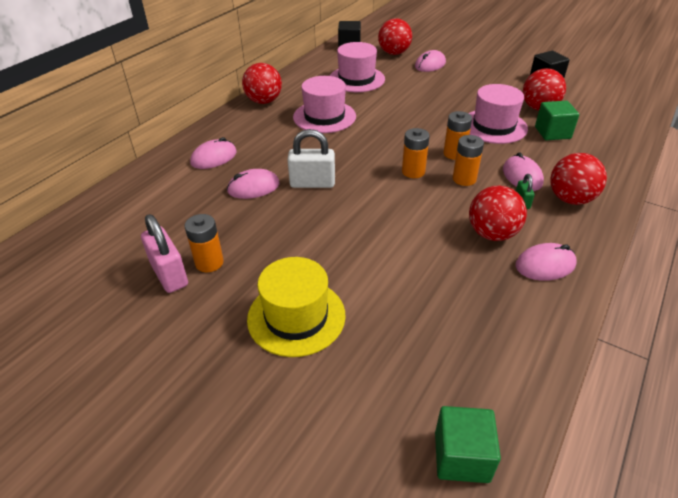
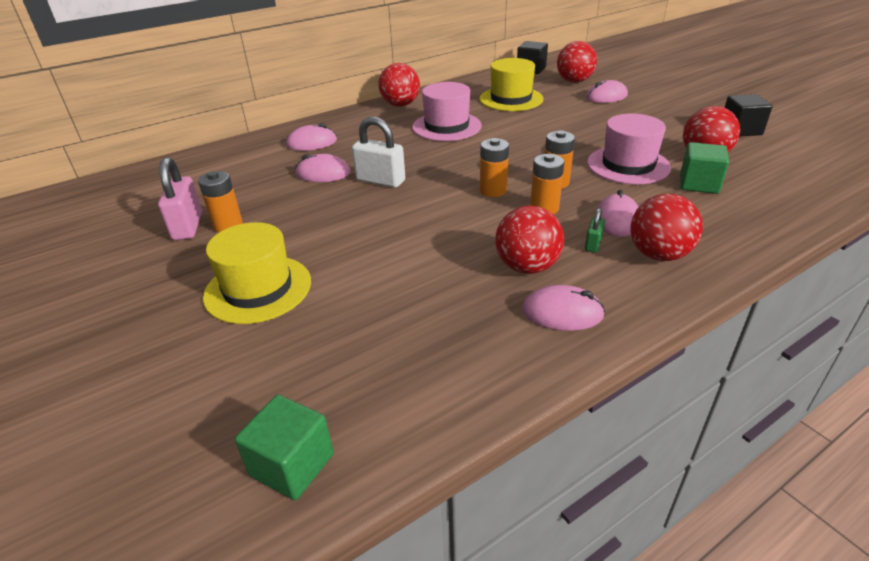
camera: 25 degrees right, 5 degrees down
pink hat [330,42,385,92] -> yellow hat [479,58,544,111]

